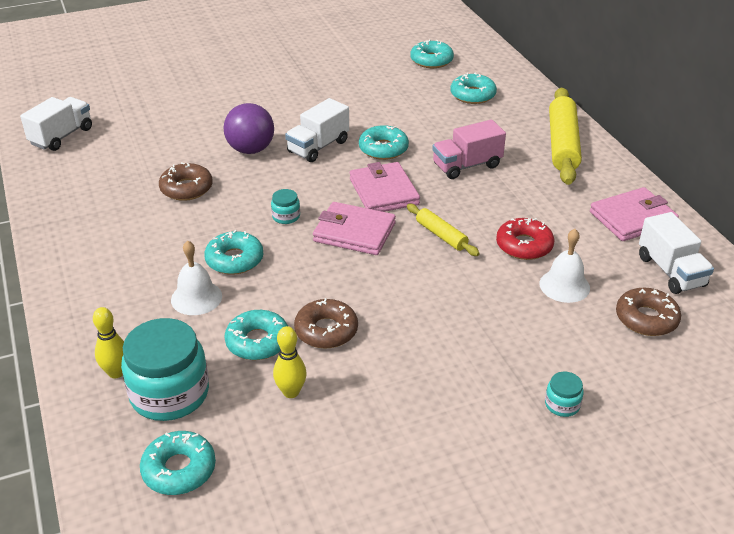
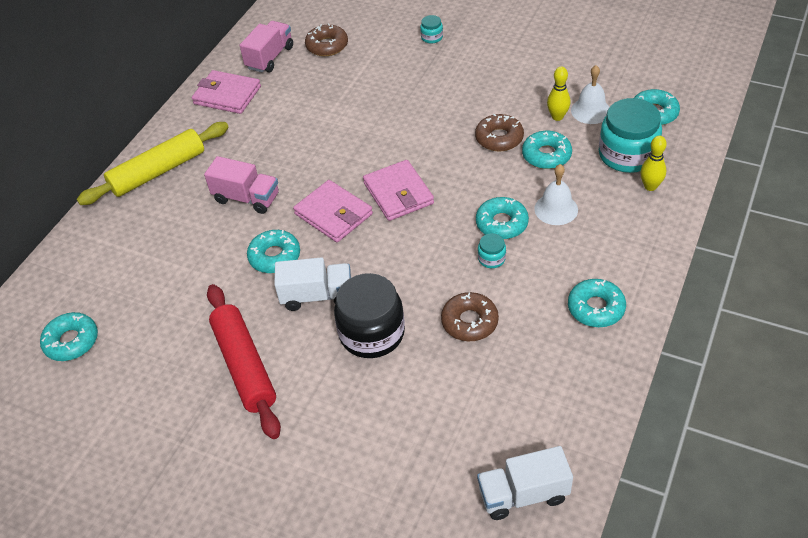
camera: 130 degrees left, 10 degrees up
purple ball [224,103,274,154] -> black jar [334,273,405,358]
turquoise jar [271,189,300,224] -> turquoise jar moved to [478,233,506,268]
pink wallet [350,162,420,212] -> pink wallet turned 75 degrees counterclockwise [293,180,373,242]
yellow rolling pin [407,204,480,256] -> none
turquoise donut [450,73,497,104] -> turquoise donut moved to [568,279,626,327]
red donut [496,218,554,260] -> none
white bell [539,229,590,303] -> white bell moved to [571,65,609,124]
white truck [639,212,714,294] -> pink truck [240,21,293,73]
none -> red rolling pin [207,284,281,439]

